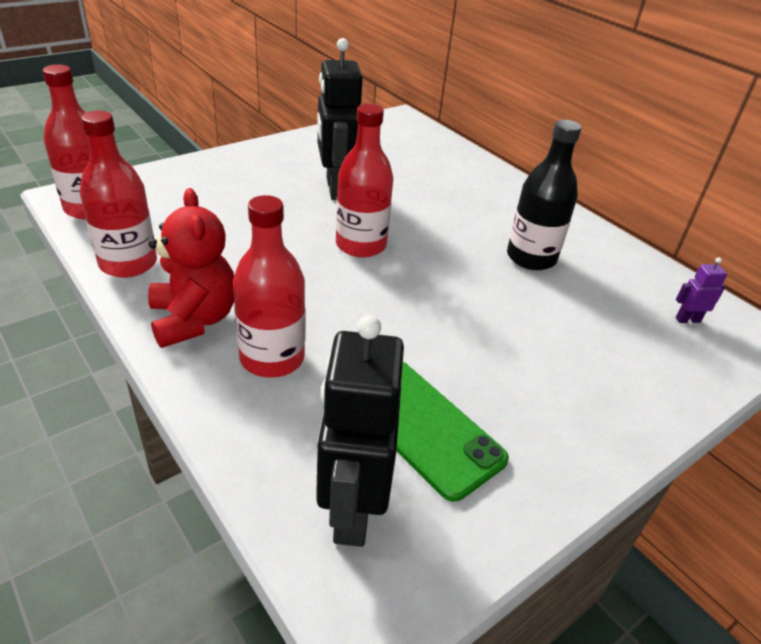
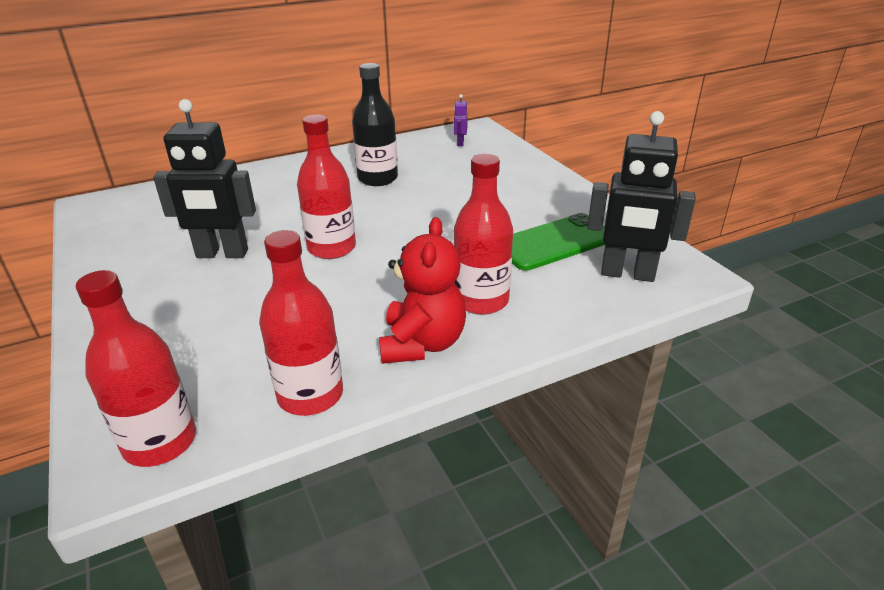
camera: 75 degrees left, 5 degrees down
red teddy bear [148,188,234,348] -> red teddy bear turned 105 degrees clockwise [379,217,466,364]

